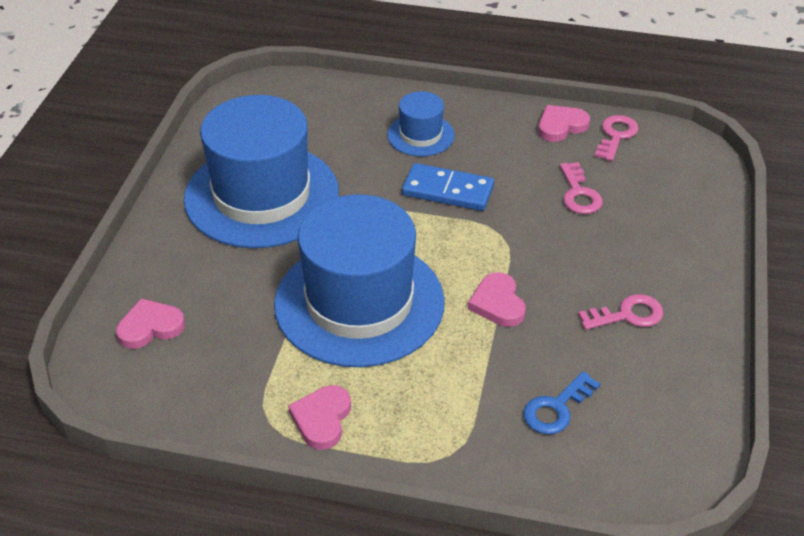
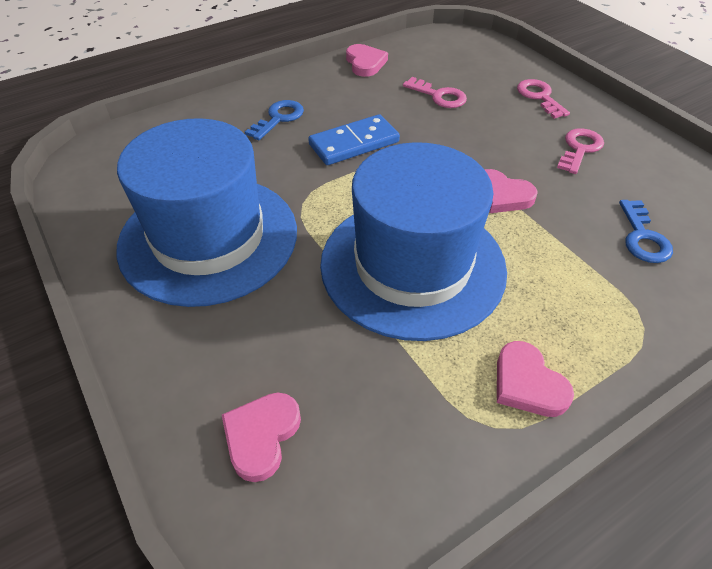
camera: 45 degrees left, 5 degrees up
blue hat [387,91,455,157] -> blue key [245,100,304,140]
pink heart [538,105,590,142] -> pink heart turned 150 degrees clockwise [346,44,388,77]
pink key [595,115,639,161] -> pink key moved to [517,79,570,119]

